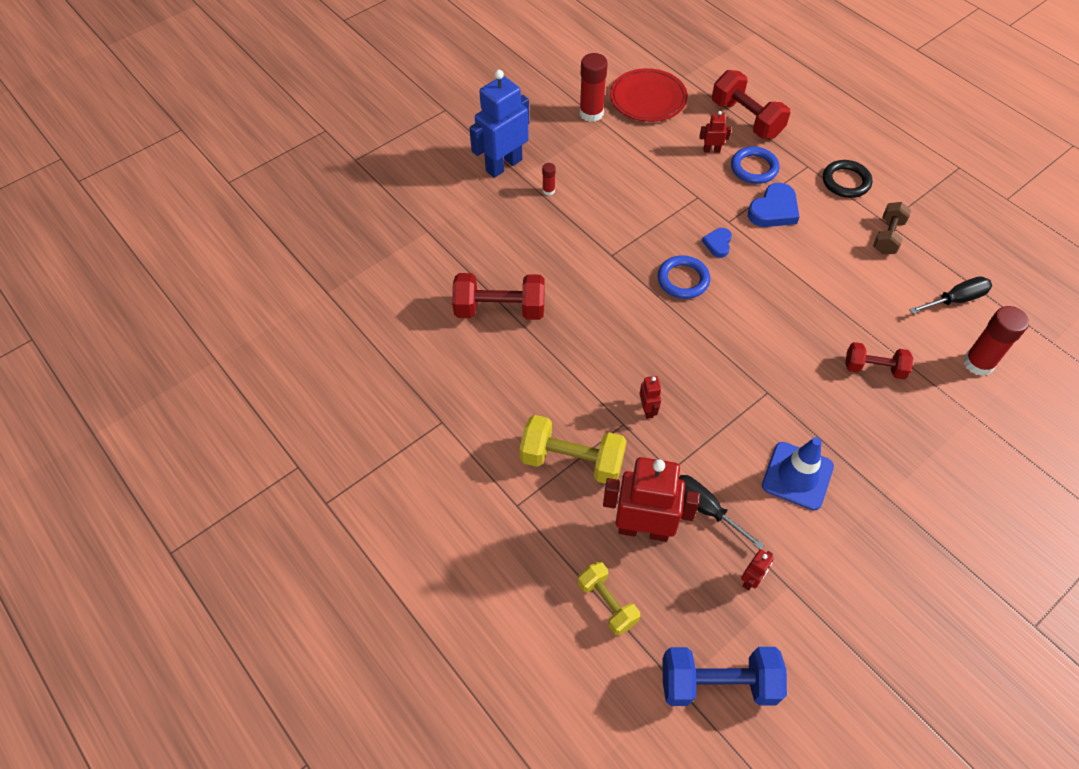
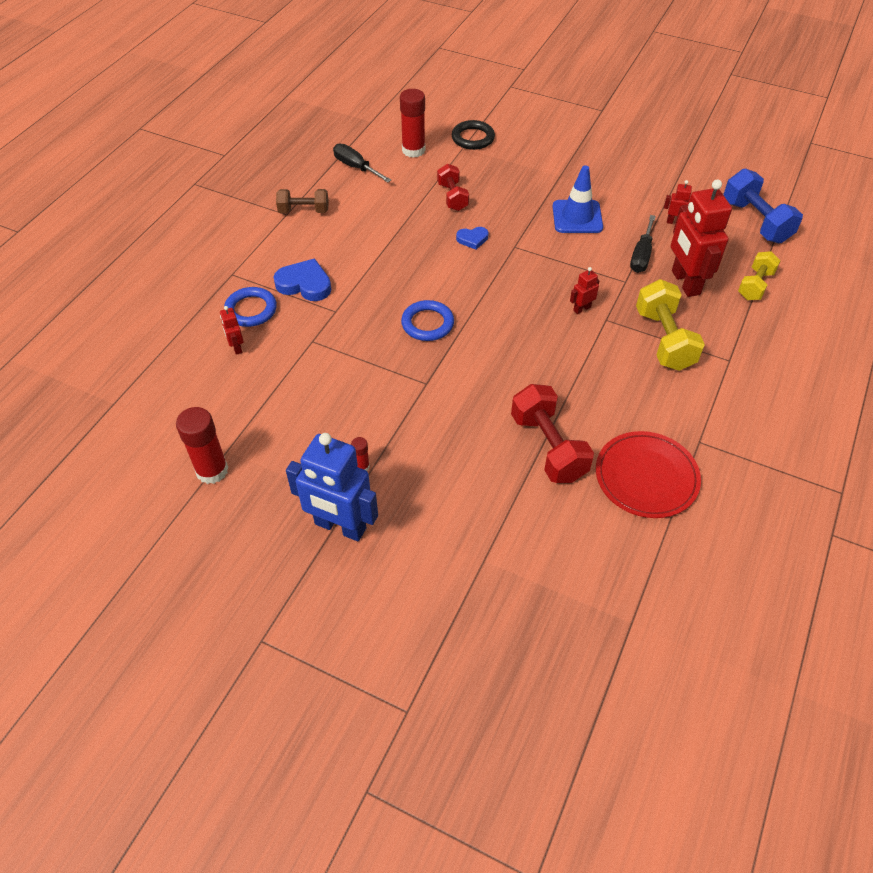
camera: 115 degrees left, 5 degrees down
red plate [610,68,688,122] -> red plate moved to [596,431,701,518]
blue heart [702,228,732,258] -> blue heart moved to [456,227,488,250]
red dumbbell [712,70,790,139] -> none
black ring [823,160,872,198] -> black ring moved to [452,120,495,150]

